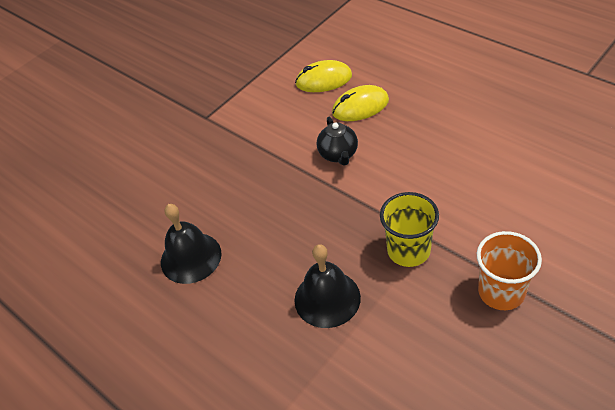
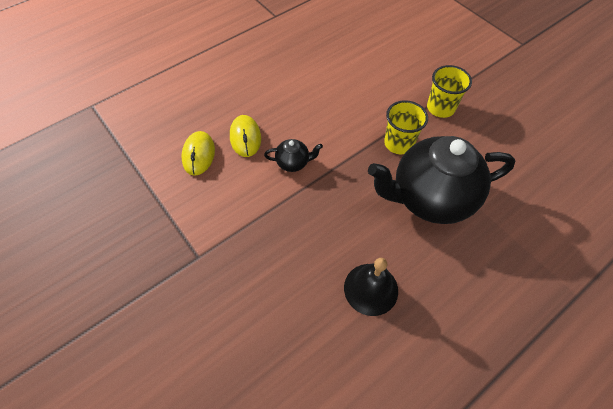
camera: 85 degrees left, 10 degrees up
black bell [294,244,361,328] -> black teapot [368,136,516,224]
orange cup [477,231,542,310] -> yellow cup [427,65,472,118]

